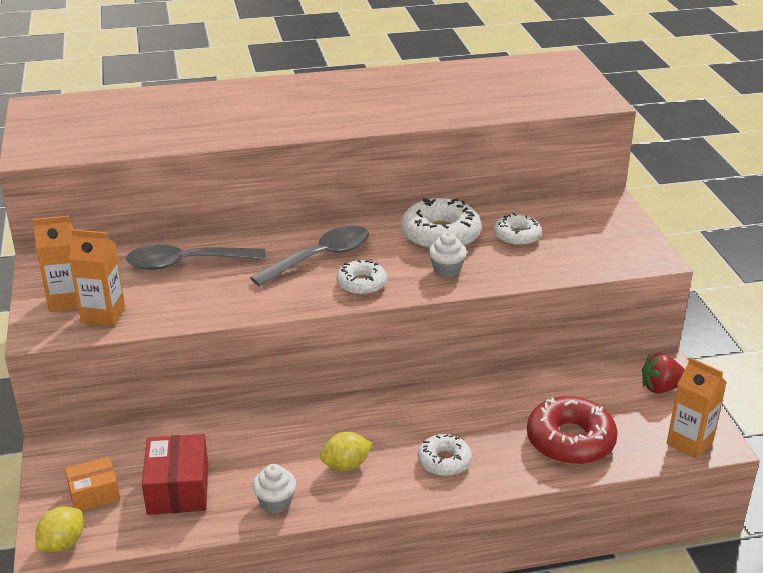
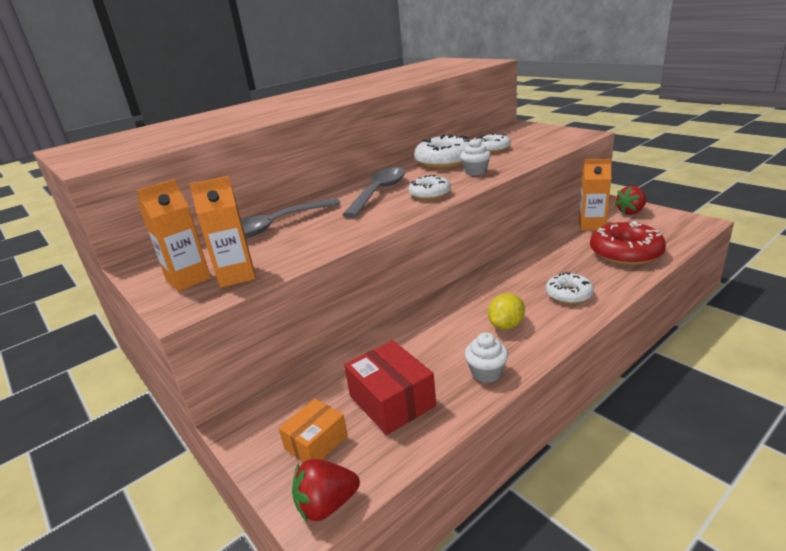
camera: 25 degrees left, 5 degrees down
yellow lemon [35,506,83,552] -> red strawberry [292,459,360,522]
orange carton [667,357,727,459] -> orange carton moved to [579,159,612,231]

